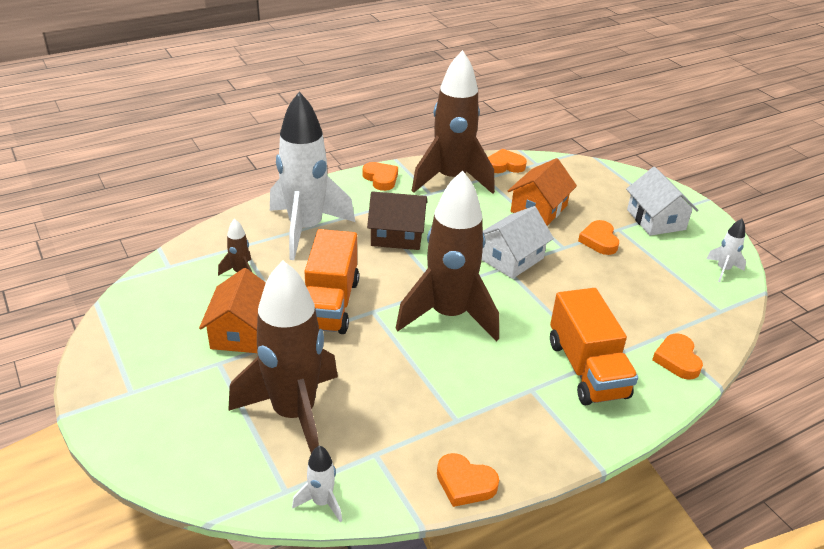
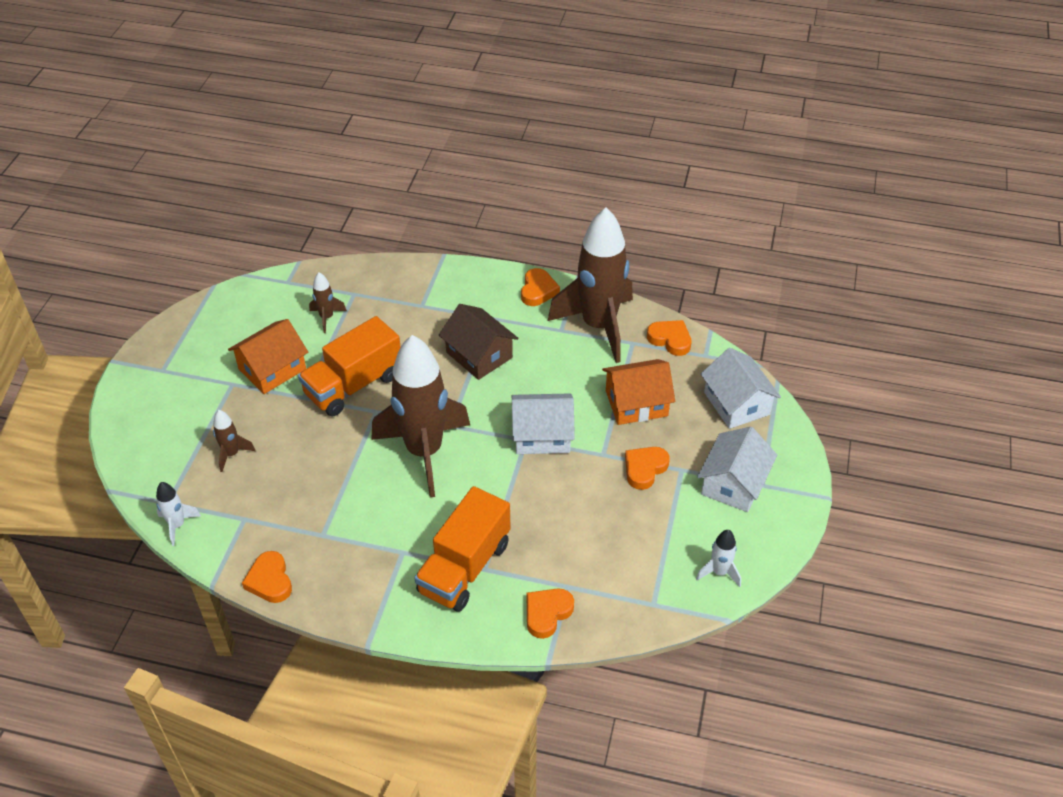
camera: 45 degrees right, 10 degrees up
brown rocket [228,261,338,453] -> brown rocket [213,410,255,472], size x0.41
white rocket [270,92,355,260] -> none
none -> white house [701,348,781,429]

